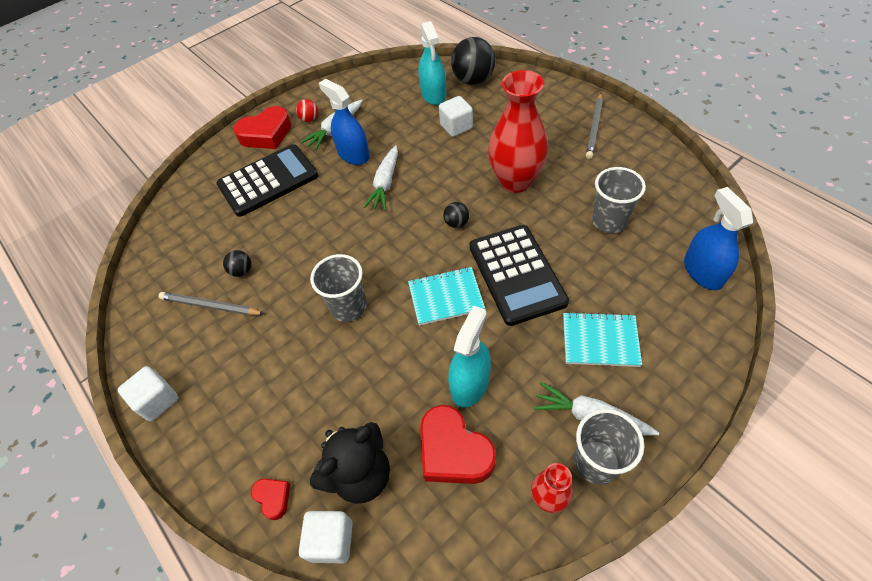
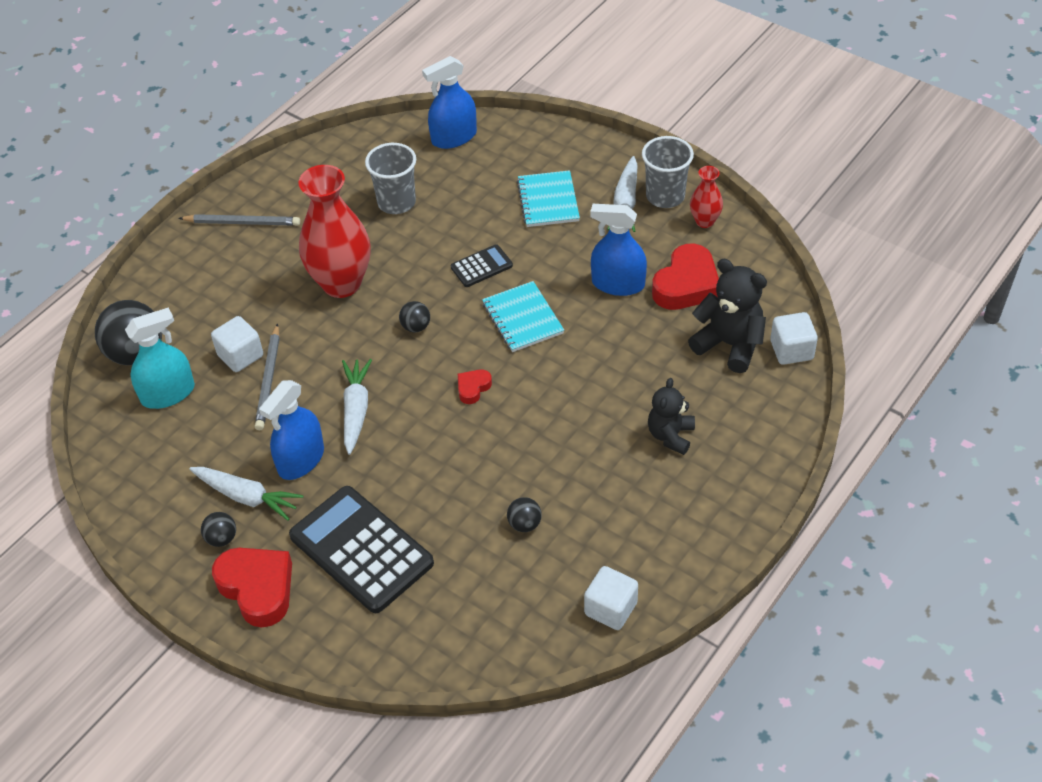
camera: 105 degrees left, 5 degrees down
white cube [118,366,178,421] -> white cube moved to [584,566,638,630]
grey pencil [158,292,264,316] -> grey pencil moved to [255,323,280,430]
red heart [251,479,290,520] -> red heart moved to [458,370,492,404]
red ball [296,99,318,122] -> black ball [201,512,236,547]
grey cup [310,254,367,322] -> none
white carrot [363,145,398,210] -> white carrot turned 90 degrees counterclockwise [342,359,372,455]
turquoise spray bottle [448,305,491,408] -> blue spray bottle [590,204,647,296]
black calculator [470,225,569,326] -> black calculator [451,244,513,287], size x0.48
none -> black teddy bear [648,378,695,455]

